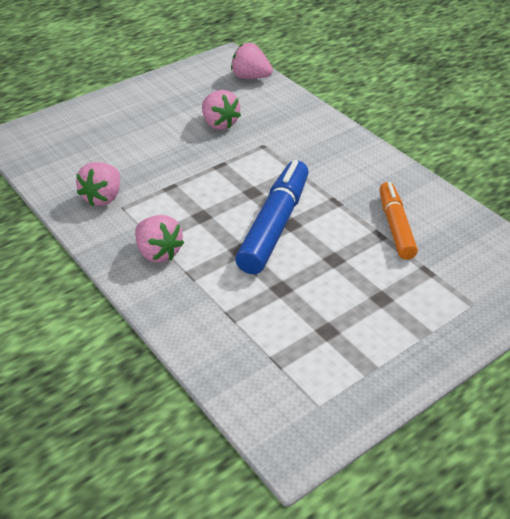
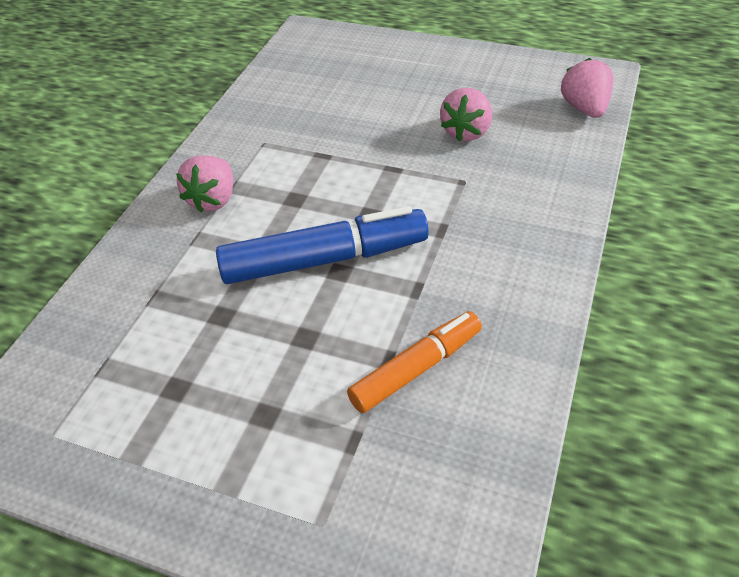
camera: 60 degrees right, 5 degrees up
pink strawberry [76,162,120,206] -> none

